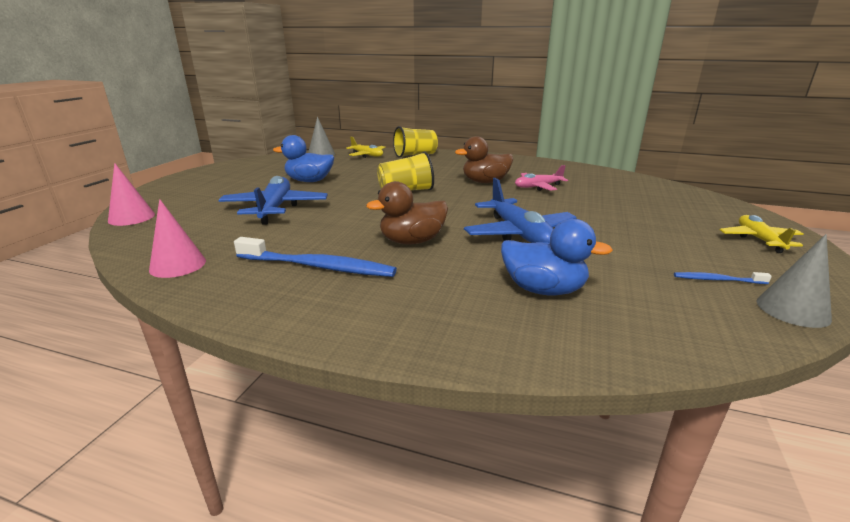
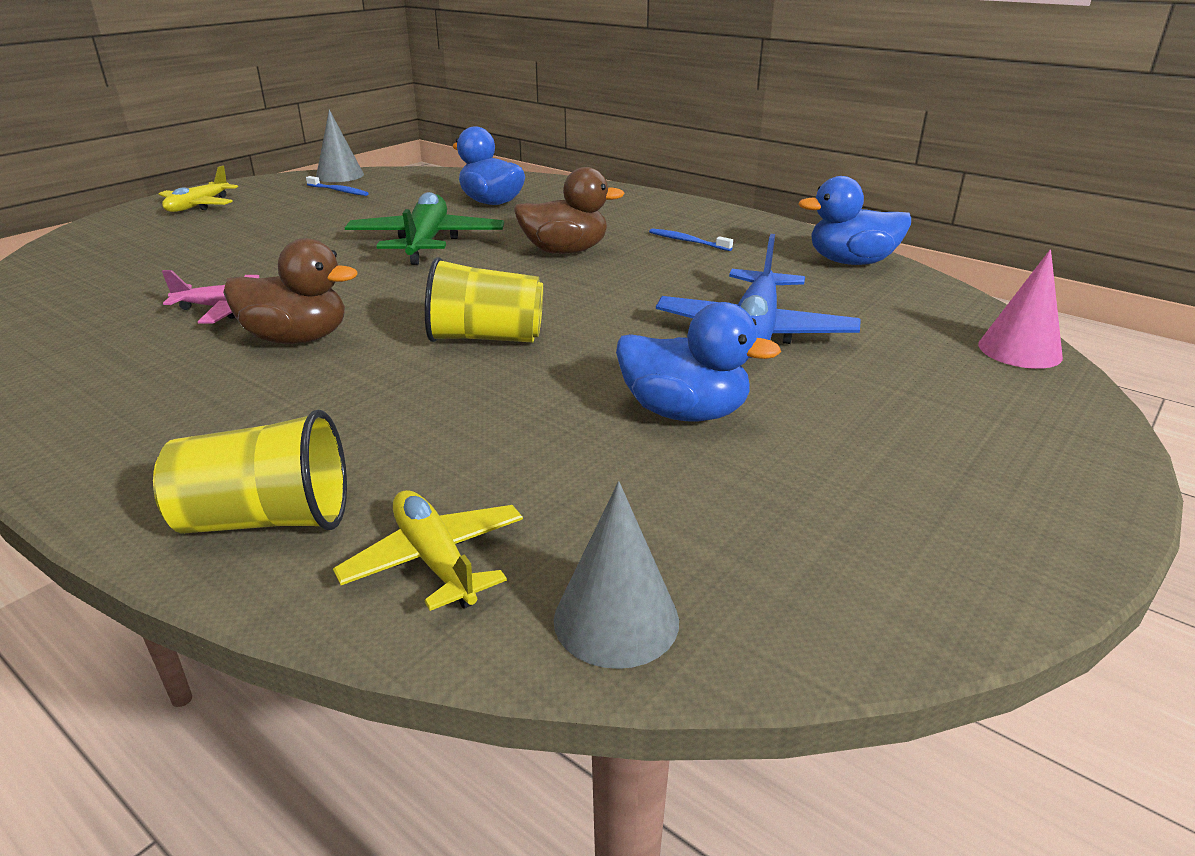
camera: 160 degrees left, 5 degrees up
pink cone [149,199,206,278] -> blue duck [798,176,911,265]
blue toothbrush [234,237,397,277] -> blue toothbrush [649,229,733,251], size x0.48
blue plane [464,178,577,243] -> green plane [345,192,504,265]

